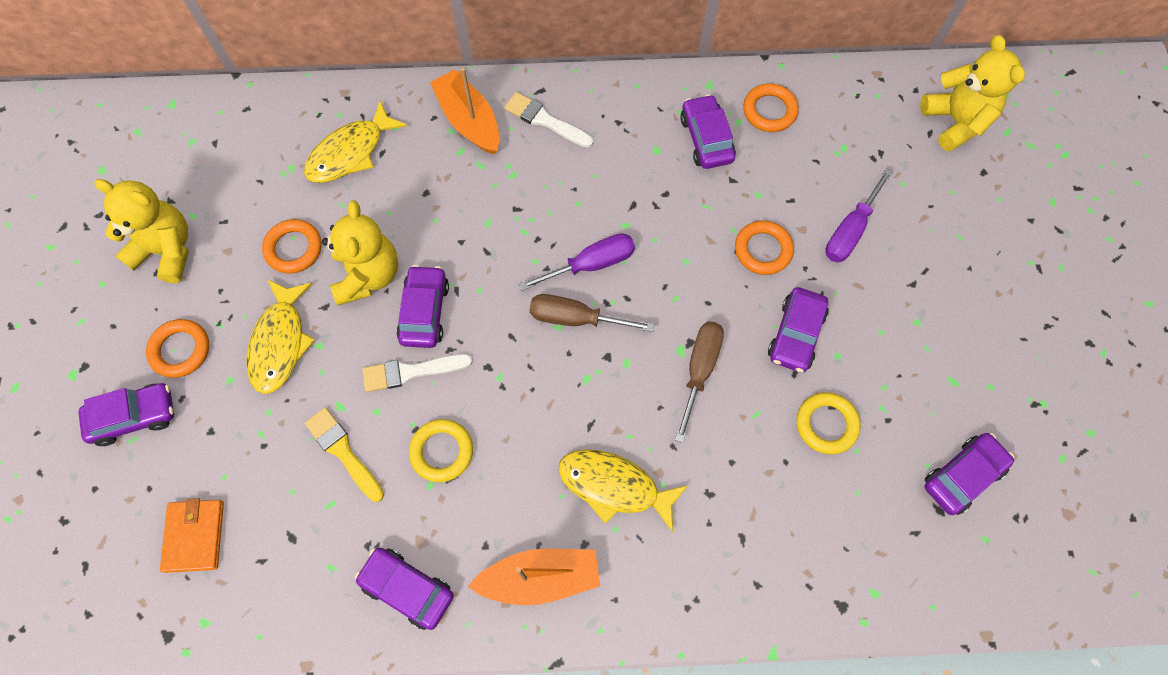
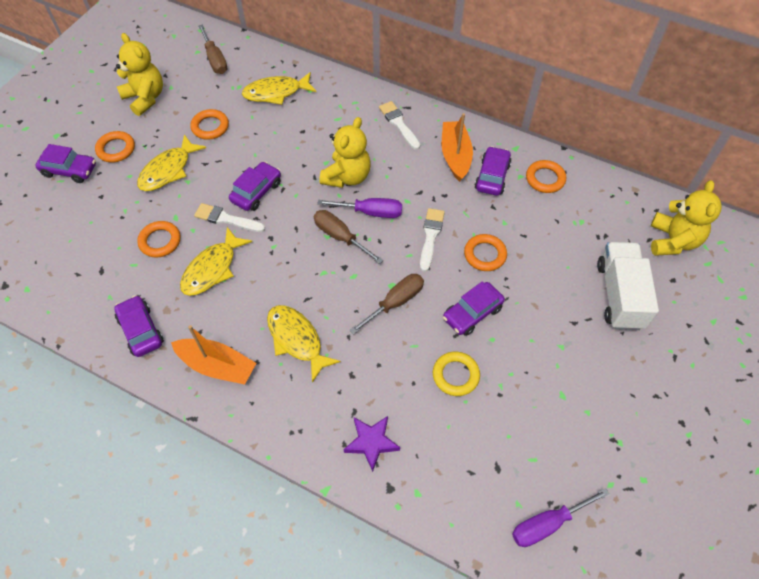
camera: 30 degrees right, 10 degrees down
orange wallet [160,498,224,573] -> none
yellow brush [305,407,384,502] -> orange ring [137,221,181,258]
yellow teddy bear [322,200,398,306] -> yellow teddy bear moved to [320,117,371,188]
yellow ring [409,419,473,482] -> yellow fish [180,227,252,296]
orange boat [430,68,500,155] -> orange boat moved to [442,113,473,182]
purple screwdriver [825,168,893,262] -> purple screwdriver moved to [512,488,610,547]
purple car [924,433,1014,515] -> none
none -> brown screwdriver [198,25,227,74]
none -> purple star [343,416,400,472]
none -> white brush [420,208,445,272]
none -> white truck [597,242,659,330]

